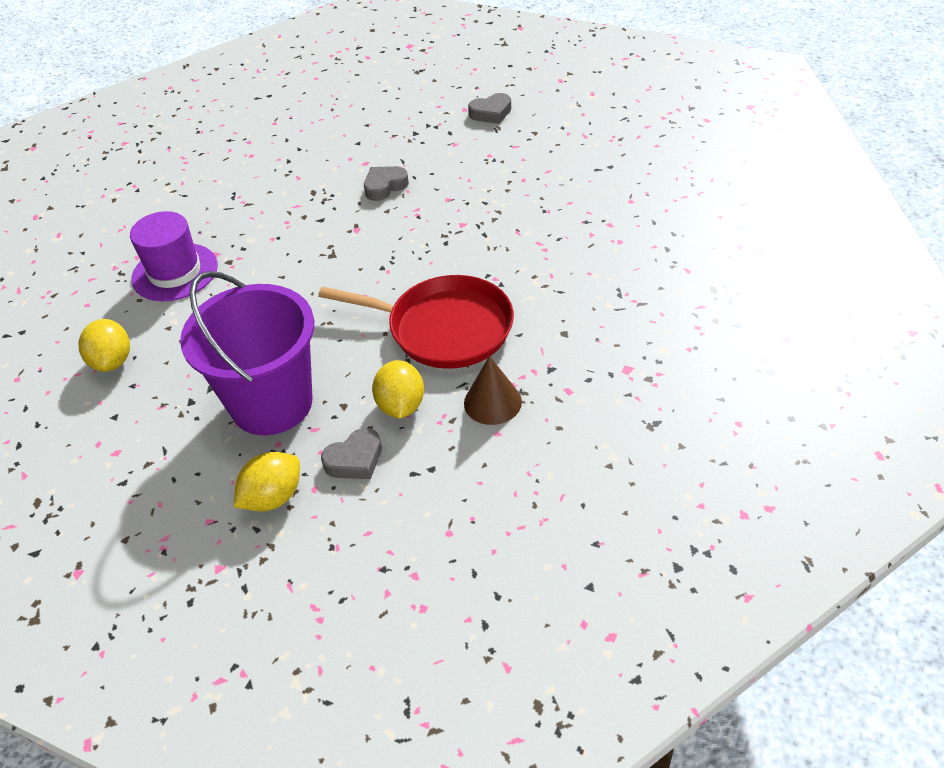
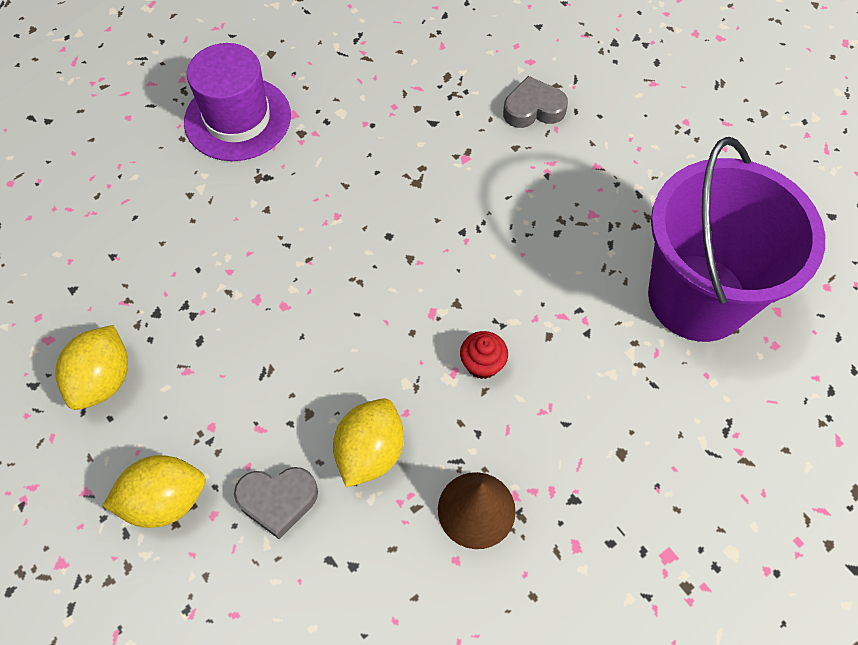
camera: 25 degrees right, 15 degrees up
yellow lemon [78,319,130,372] -> yellow lemon moved to [55,325,128,410]
purple bucket [180,271,314,435] -> purple bucket moved to [648,137,825,342]
red pan [318,275,514,369] -> red cupcake [460,331,508,379]
grey heart [468,93,511,124] -> none

